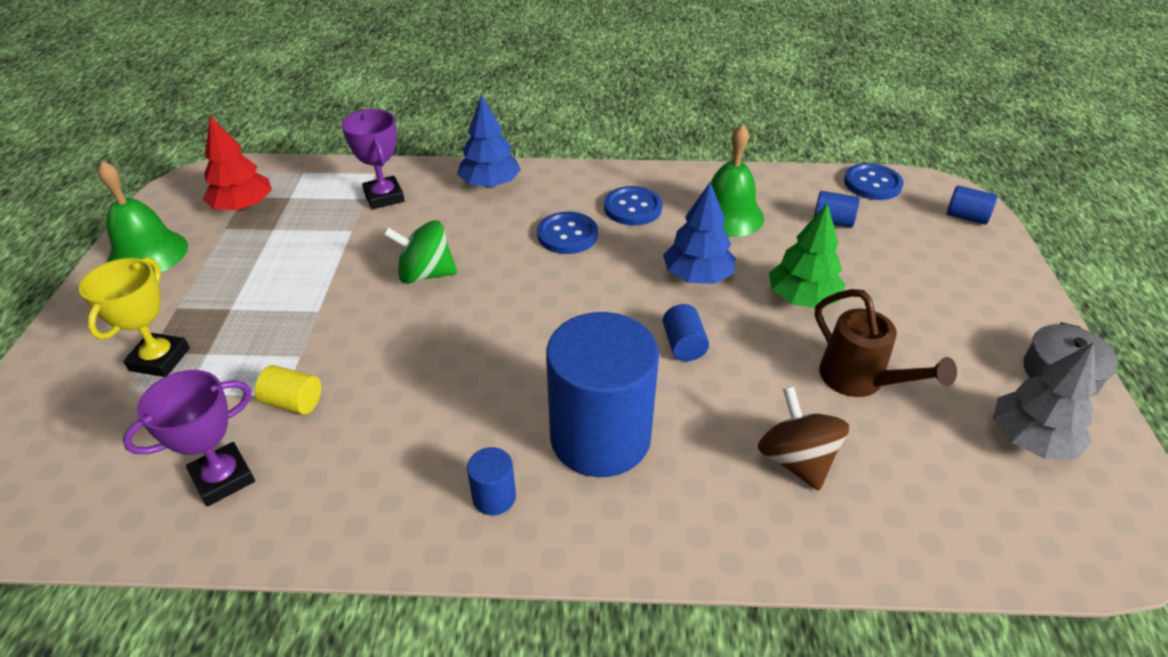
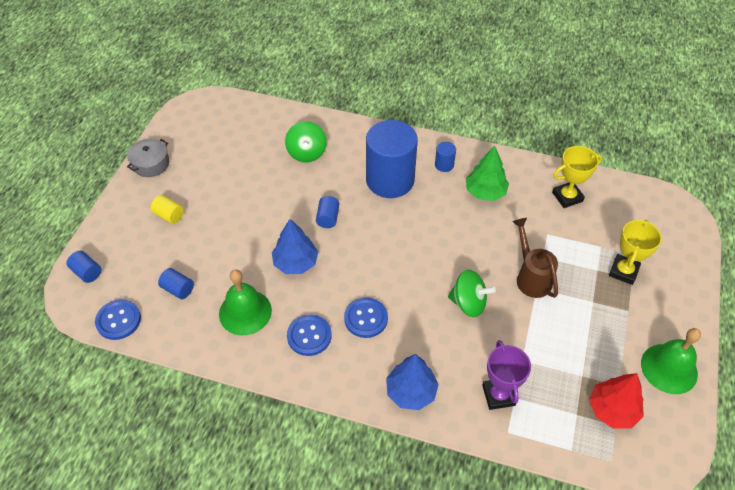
camera: 165 degrees left, 10 degrees up
purple trophy [122,370,255,506] -> yellow trophy [552,146,602,208]
yellow cylinder [255,365,321,415] -> yellow cylinder moved to [151,195,184,224]
brown spinning top [758,386,849,491] -> green spinning top [285,121,327,162]
green tree [769,203,845,308] -> green tree moved to [466,146,509,201]
brown watering can [815,289,957,397] -> brown watering can moved to [512,218,558,298]
grey tree [993,342,1096,459] -> none

